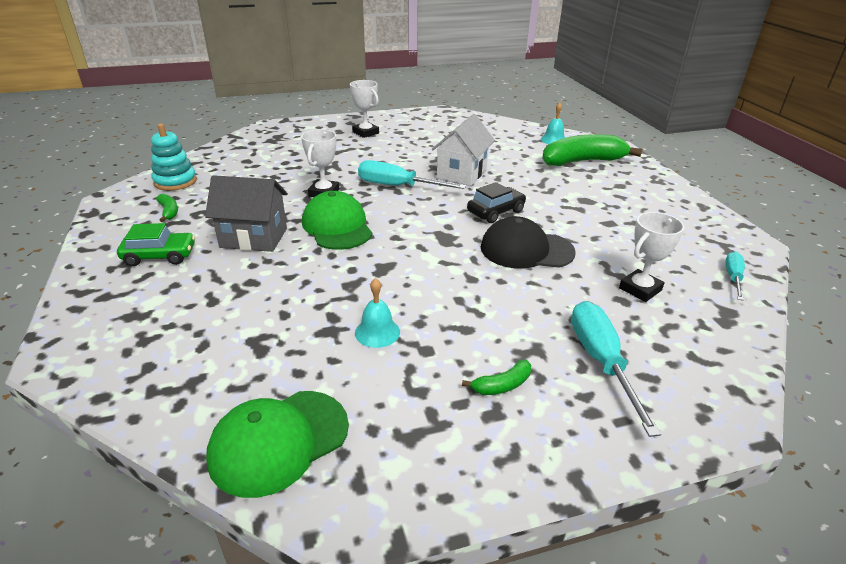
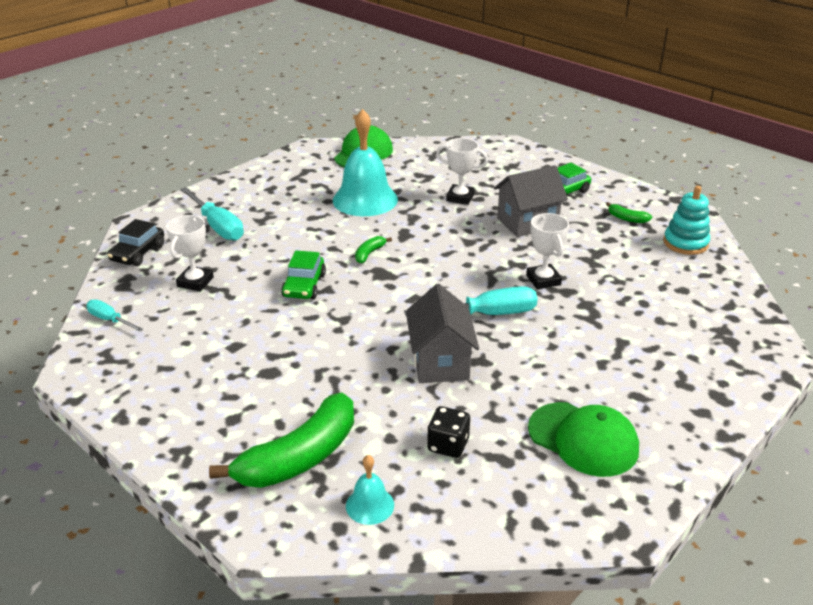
camera: 150 degrees right, 0 degrees up
green cap [302,191,372,250] -> green cap moved to [528,402,639,477]
white trophy [350,80,379,138] -> white trophy moved to [436,138,488,205]
turquoise bell [355,278,400,348] -> turquoise bell [333,109,398,216], size x2.13
white house [432,114,495,186] -> grey house [406,284,479,383]
green banana [462,360,531,395] -> green banana moved to [355,236,392,263]
black car [467,182,526,223] -> black car moved to [108,219,164,266]
black cap [481,216,576,269] -> green car [281,250,326,299]
turquoise screwdriver [725,252,745,300] -> turquoise screwdriver turned 135 degrees clockwise [86,299,144,332]
none -> black dice [427,406,470,458]

